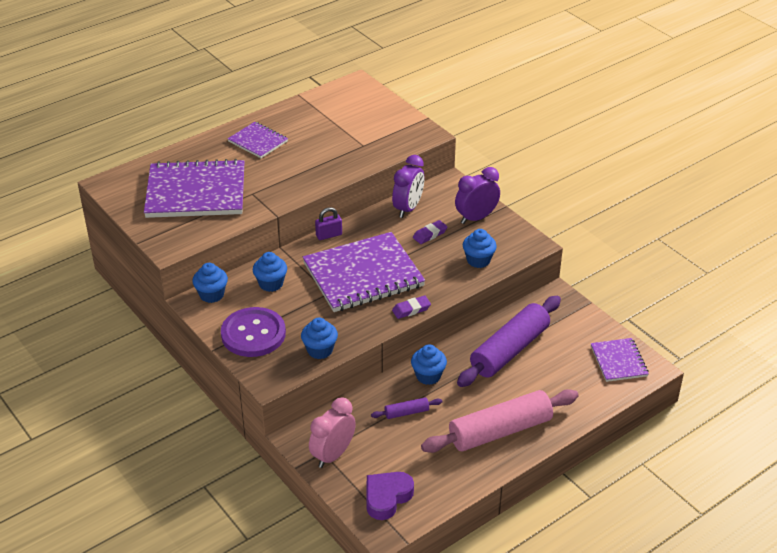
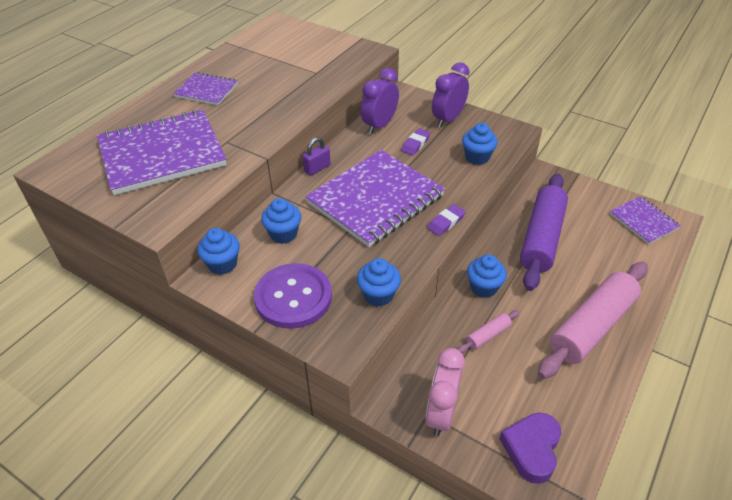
camera: 20 degrees left, 5 degrees up
purple rolling pin [371,397,442,419] -> pink rolling pin [458,310,520,353]
purple clock [392,155,424,218] -> purple clock turned 150 degrees counterclockwise [361,68,399,134]

